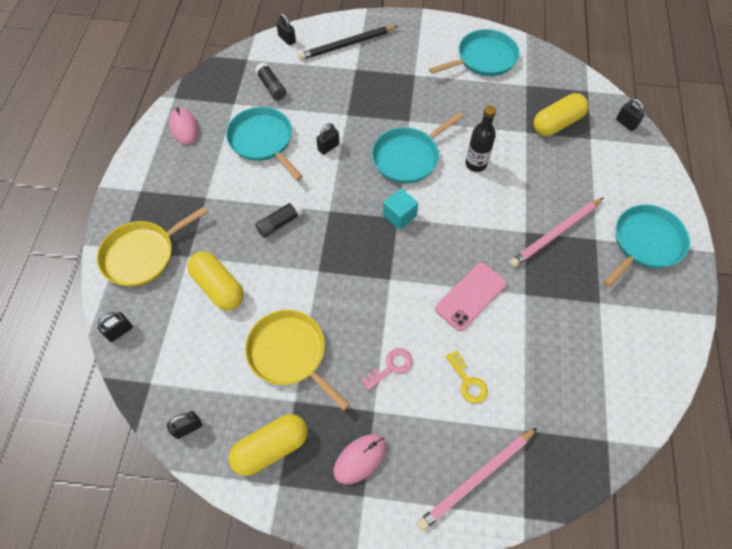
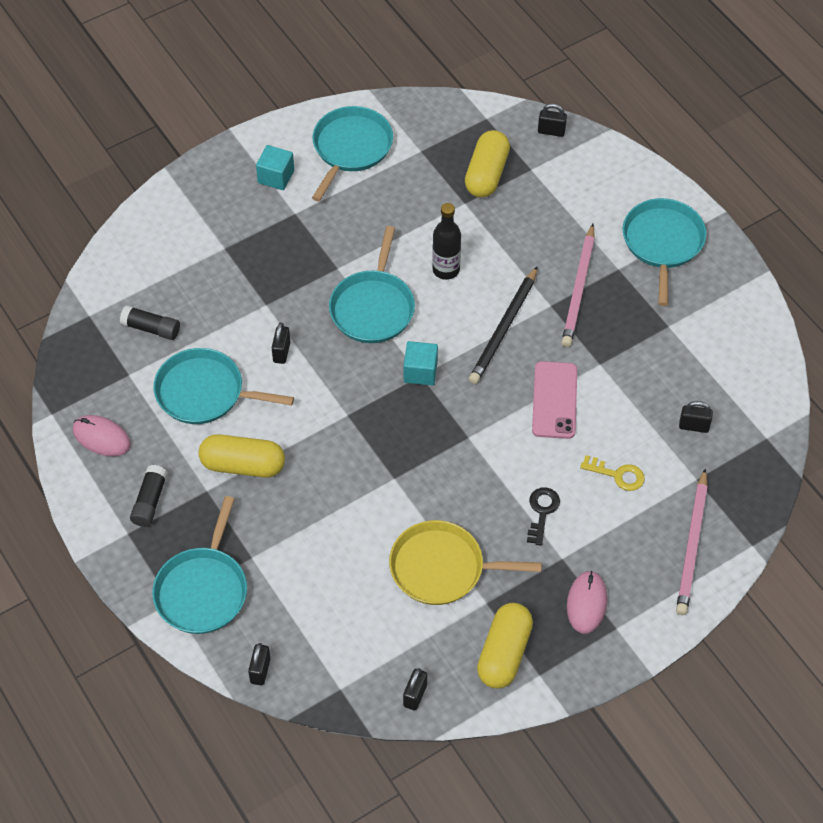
camera: 40 degrees left, 5 degrees down
yellow pan [97,207,207,287] -> turquoise pan [152,496,247,634]
yellow capsule [187,251,244,310] -> yellow capsule moved to [199,434,285,478]
black glue stick [255,200,303,238] -> black glue stick moved to [130,465,168,527]
black padlock [276,13,296,46] -> black padlock moved to [679,401,713,433]
black pencil [298,26,398,60] -> black pencil moved to [469,266,538,384]
pink key [361,348,413,391] -> black key [527,487,560,546]
none -> turquoise cube [256,145,294,190]

